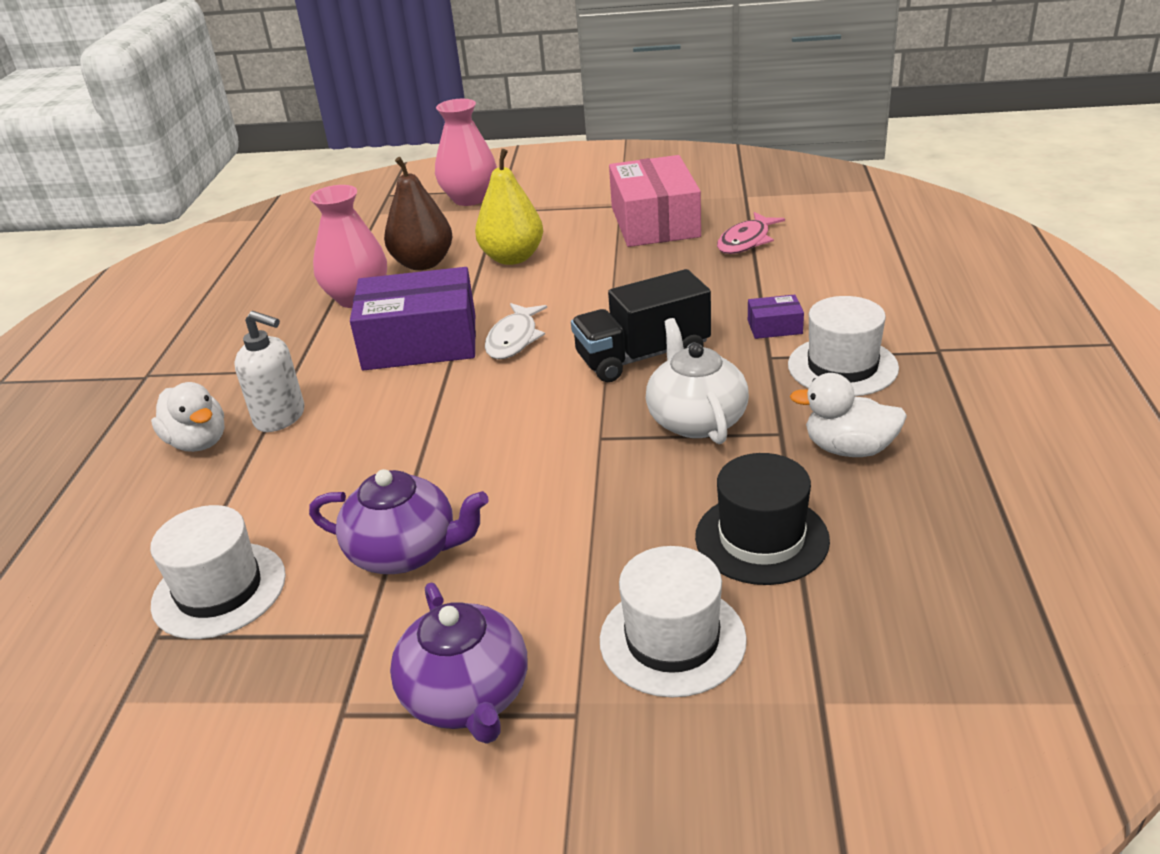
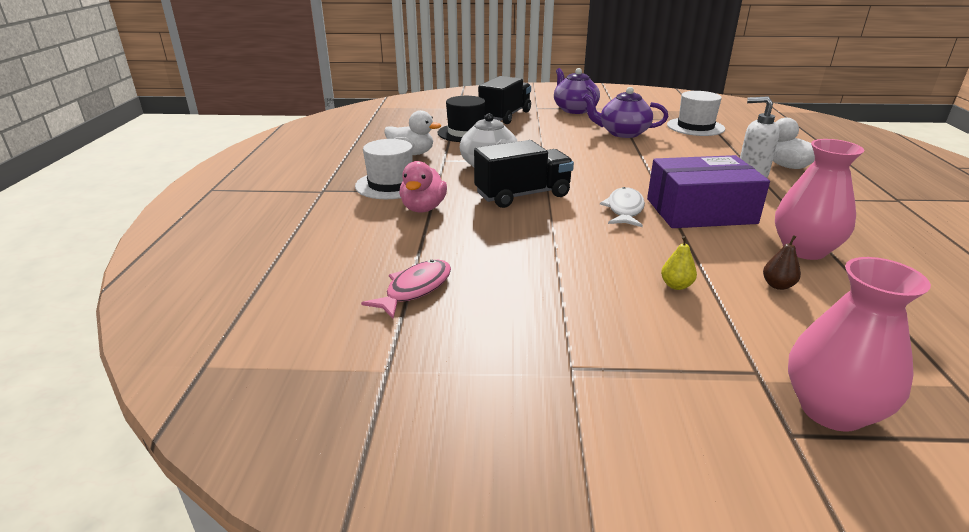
camera: 175 degrees right, 5 degrees down
brown pear [384,157,452,270] -> brown pear [763,235,801,290], size x0.45
yellow pear [475,149,543,265] -> yellow pear [661,236,697,290], size x0.45
white hat [600,546,747,698] -> black truck [478,76,531,124]
pink box [609,155,701,247] -> none
purple box [748,295,804,339] -> pink duck [399,161,447,213]

